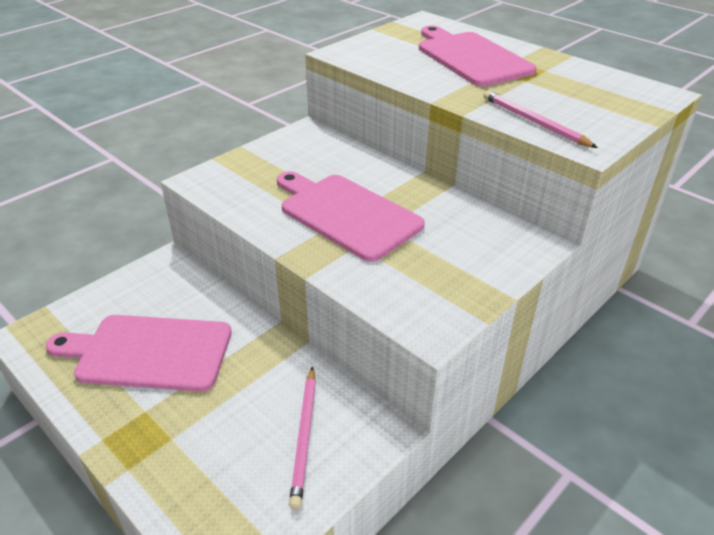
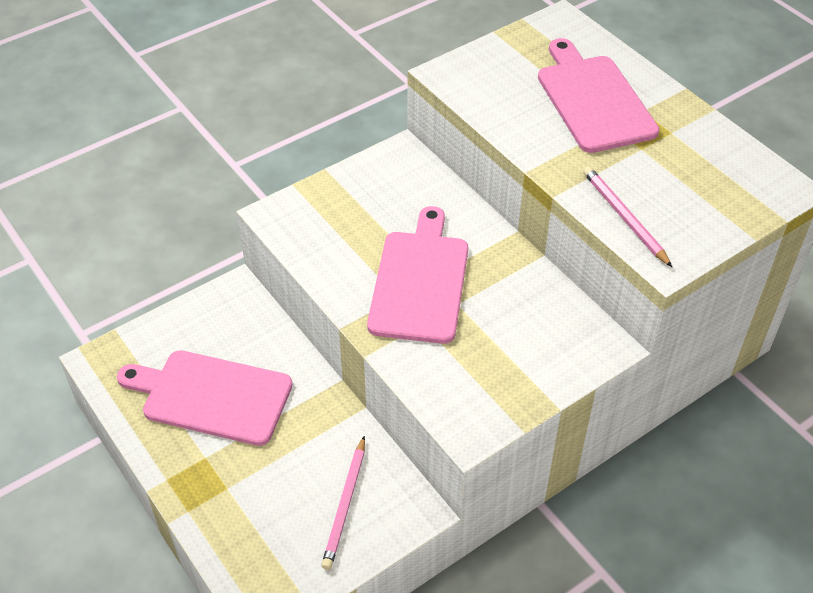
camera: 10 degrees right, 10 degrees up
pink cutting board [277,171,425,262] -> pink cutting board turned 45 degrees clockwise [367,206,468,344]

